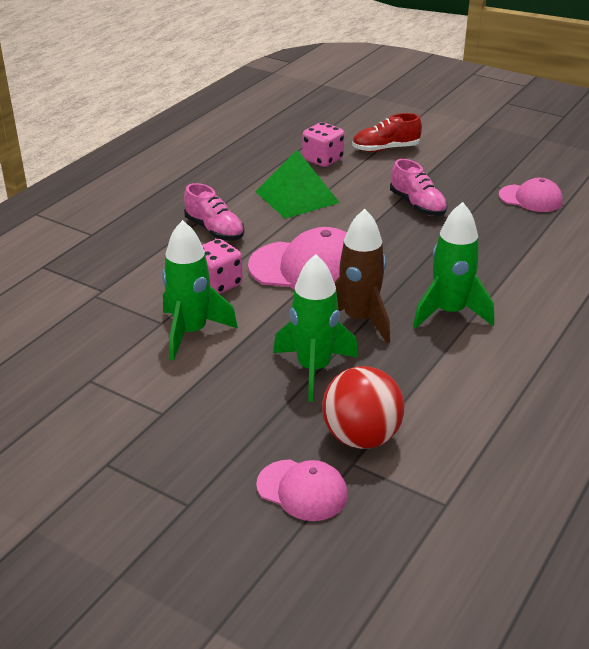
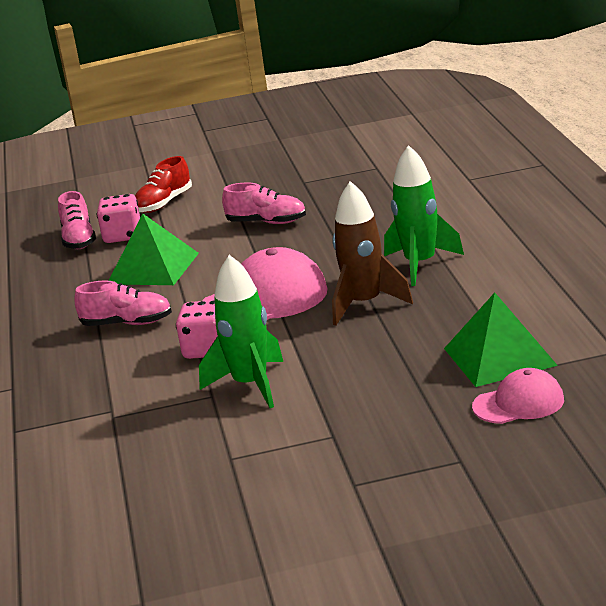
camera: 40 degrees left, 10 degrees down
green rocket [273,254,358,402] -> none
red ball [322,366,404,449] -> green pyramid [444,293,558,387]
pink cap [499,178,563,212] -> none
none -> pink shoe [58,191,96,249]

